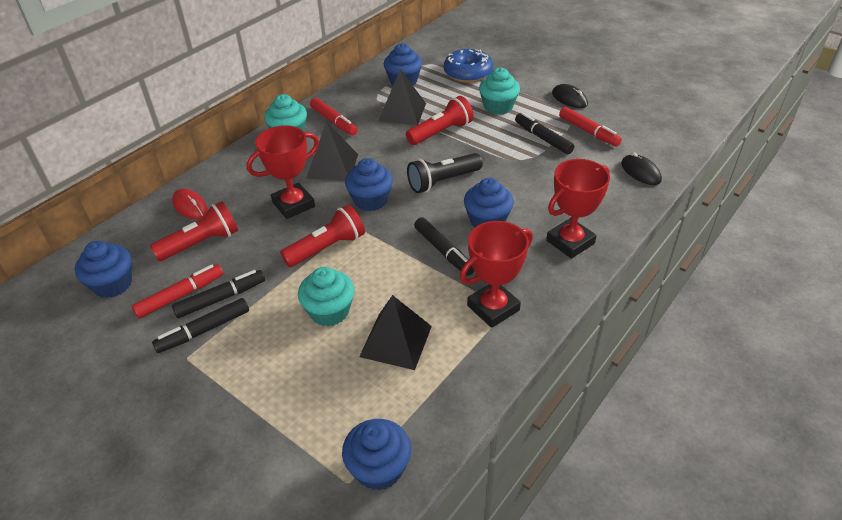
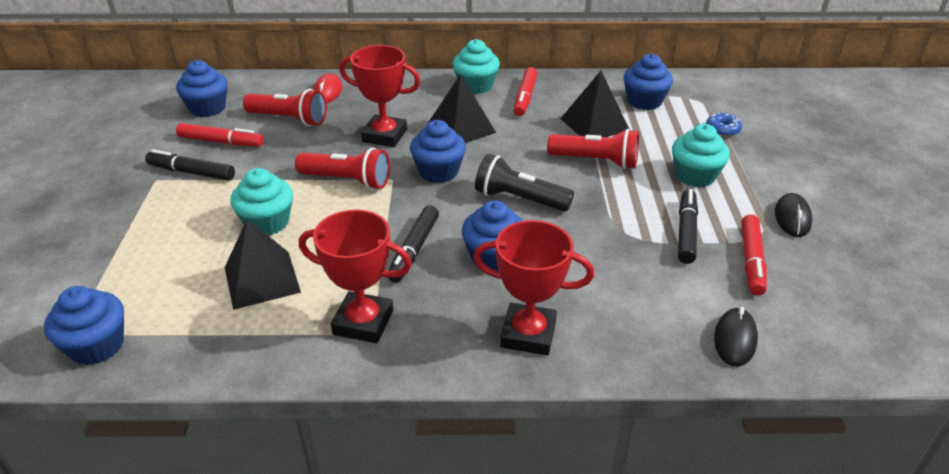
camera: 50 degrees right, 5 degrees down
black marker [172,270,265,318] -> none
blue donut [444,49,493,83] -> blue donut [706,112,742,137], size x0.52

